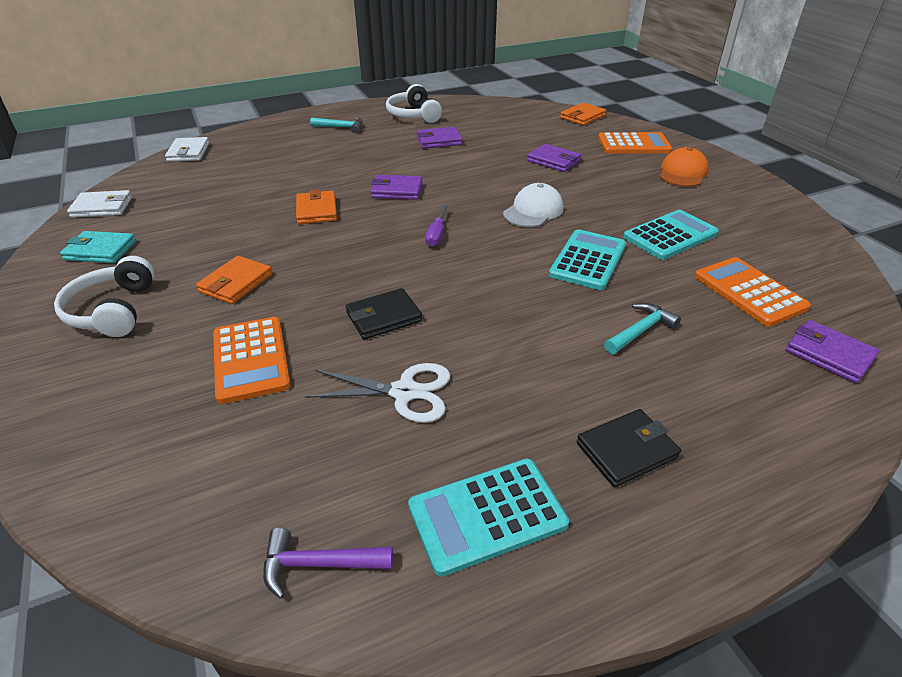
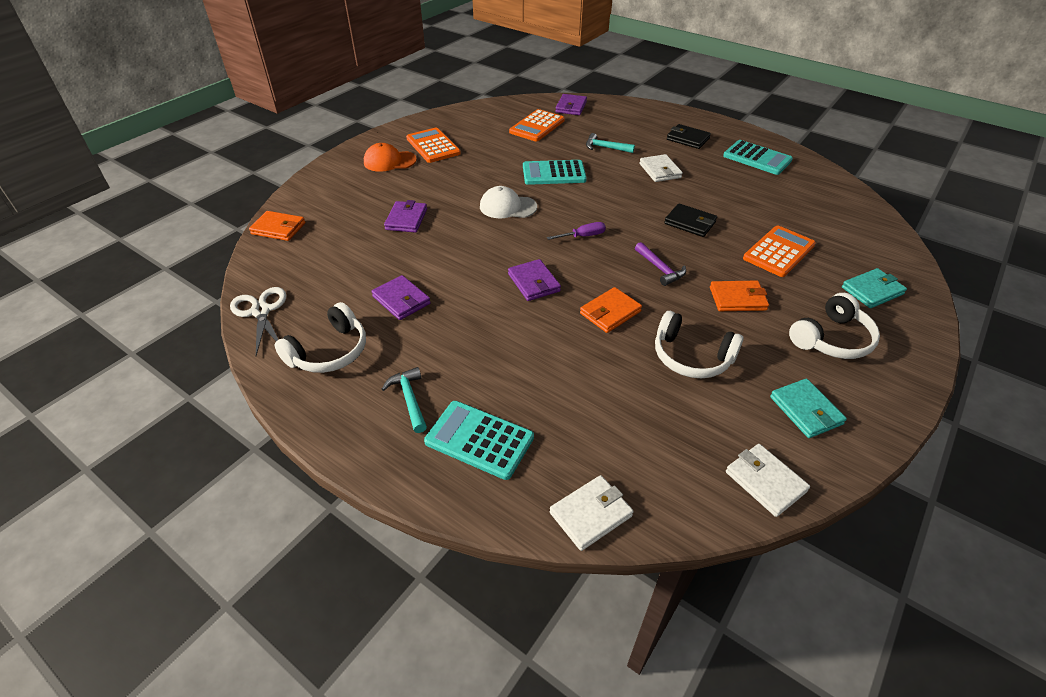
camera: 120 degrees left, 5 degrees up
purple hammer [263,528,393,599] -> purple hammer moved to [635,242,686,286]
white scissors [305,363,450,423] -> white scissors moved to [230,287,286,356]
orange calculator [598,132,673,154] -> orange calculator moved to [406,128,461,163]
turquoise calculator [623,210,719,260] -> turquoise calculator moved to [424,401,534,480]
none -> white wallet [639,154,683,182]
none -> white headphones [655,311,744,378]
none -> turquoise wallet [842,268,907,308]

